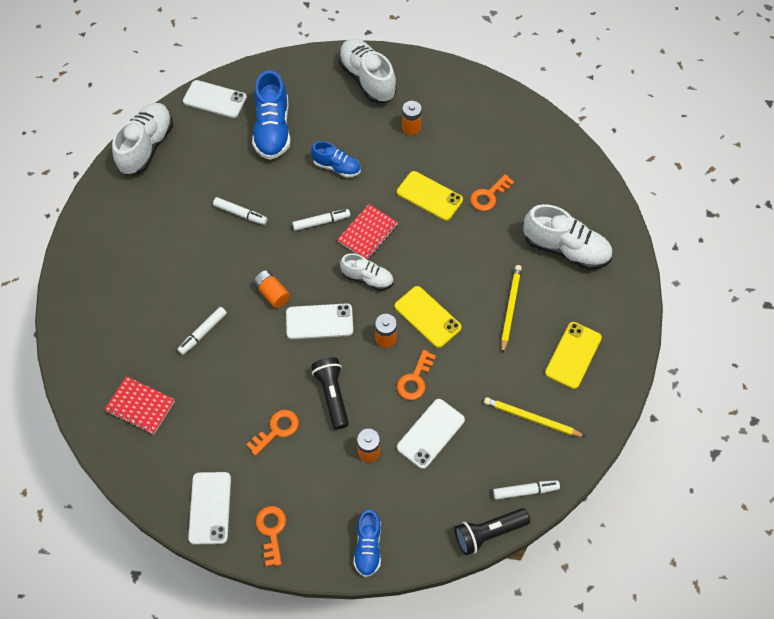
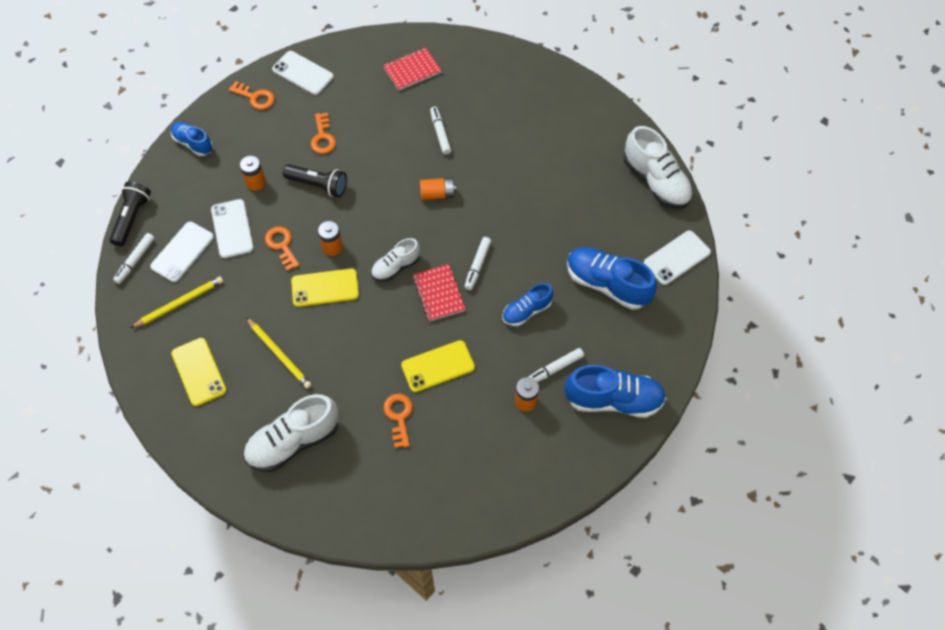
camera: 125 degrees right, 0 degrees up
white marker [213,197,268,225] -> white marker moved to [528,348,584,382]
white phone [286,303,353,339] -> white phone moved to [150,222,214,282]
white shoe [338,39,397,103] -> blue shoe [565,365,666,418]

